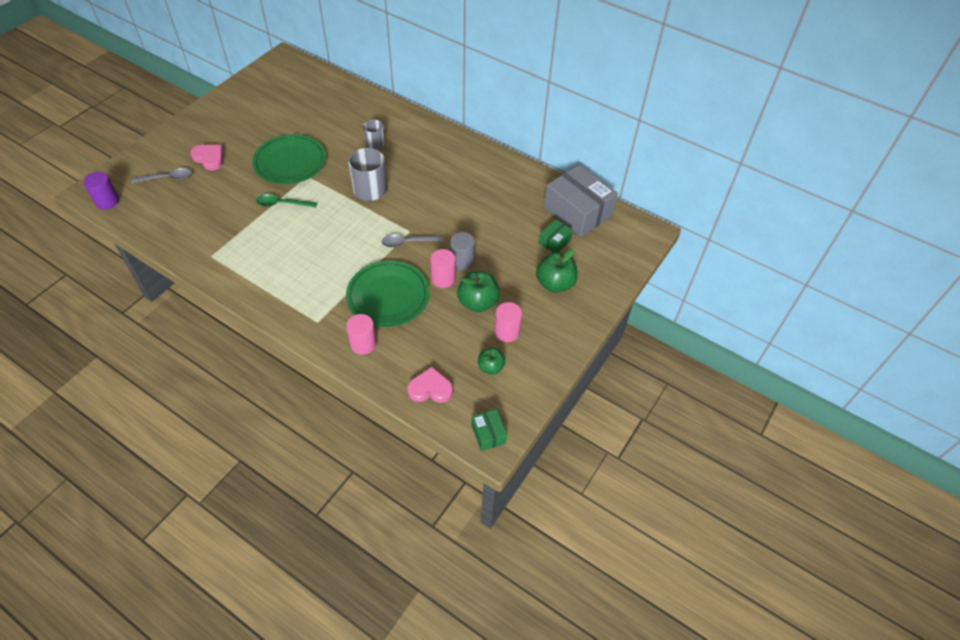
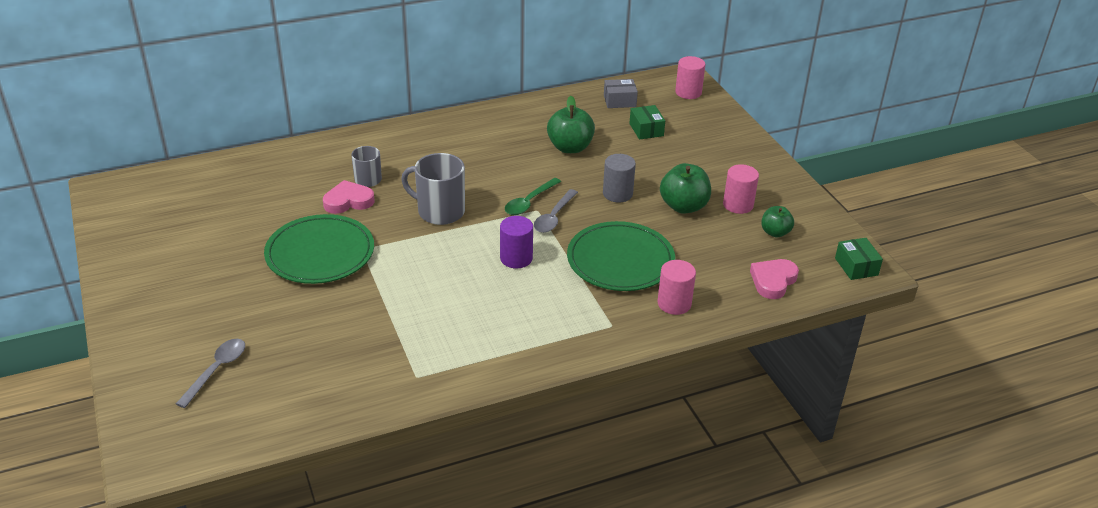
camera: 55 degrees left, 15 degrees down
purple cylinder [84,172,119,209] -> purple cylinder moved to [500,216,533,269]
pink heart [190,145,223,170] -> pink heart moved to [323,180,374,214]
green spoon [256,194,317,208] -> green spoon moved to [505,178,561,215]
pink cylinder [430,249,456,288] -> pink cylinder moved to [675,56,706,99]
green box [471,409,507,451] -> green box turned 60 degrees clockwise [835,238,883,280]
green apple [536,249,578,293] -> green apple moved to [547,96,595,153]
grey box [544,164,618,237] -> grey box [604,79,638,108], size x0.47

